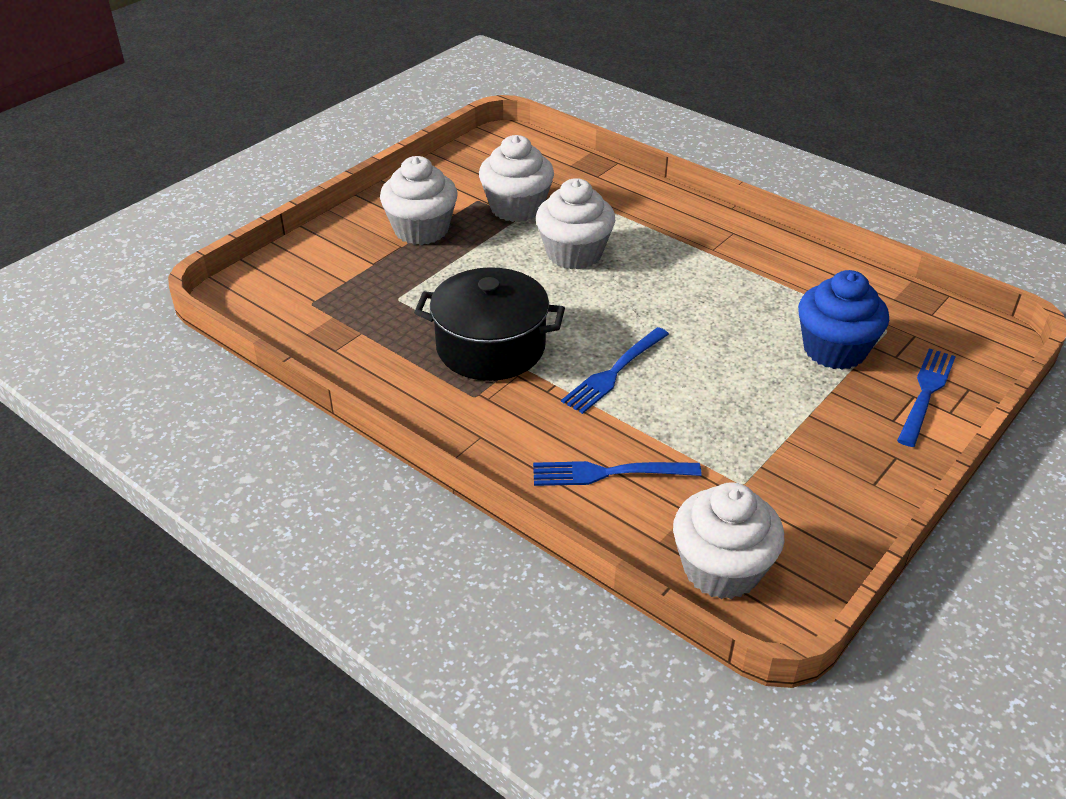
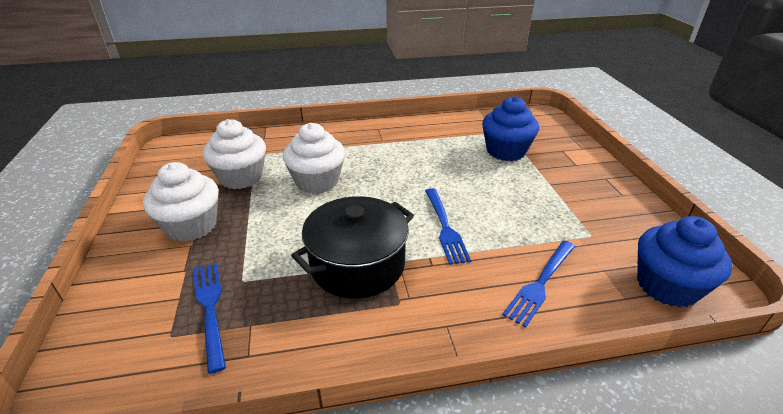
camera: 50 degrees left, 5 degrees down
white cupcake [673,482,785,599] -> blue cupcake [637,216,732,307]
blue fork [897,348,956,447] -> blue fork moved to [193,263,226,374]

